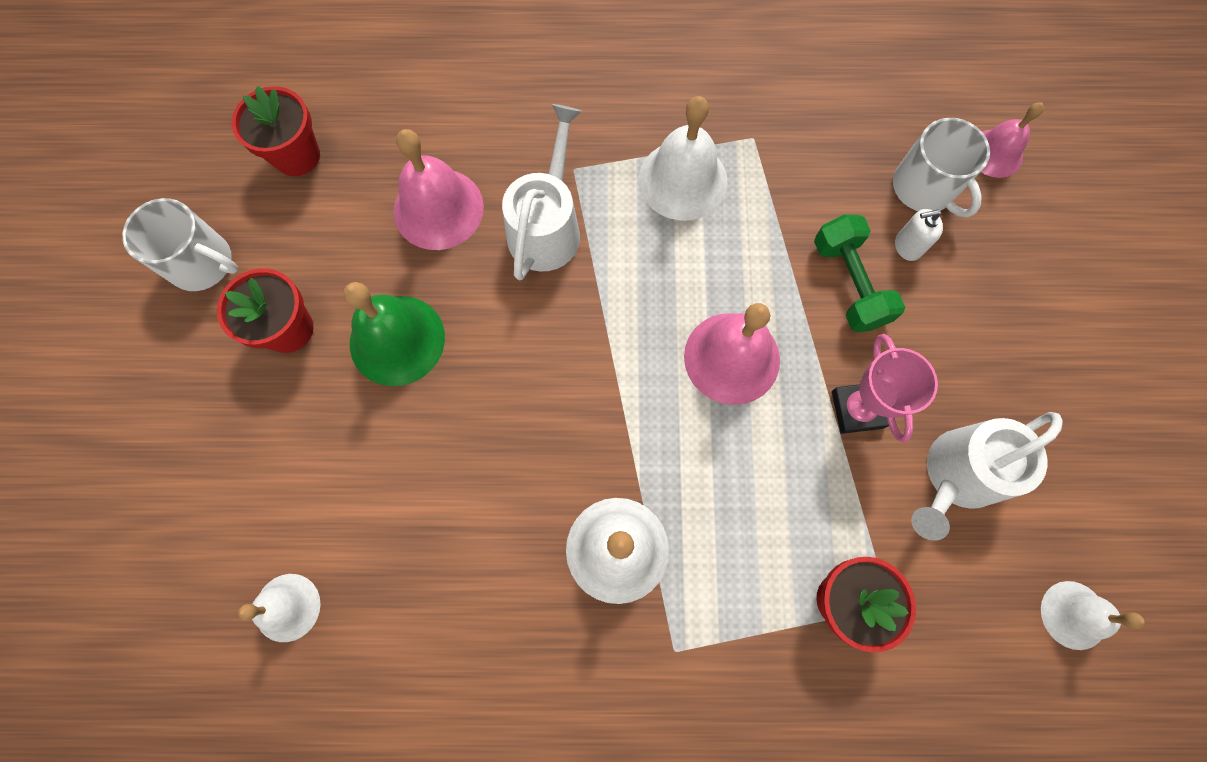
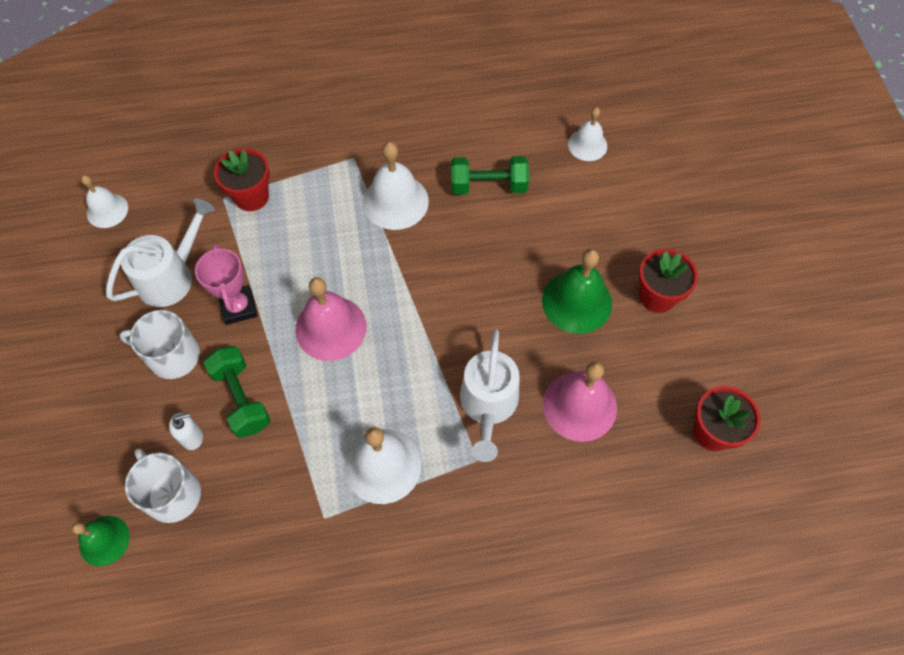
camera: 170 degrees right, 10 degrees down
white mug [122,198,238,291] -> white mug moved to [119,310,200,379]
pink bell [981,102,1044,178] -> green bell [72,516,130,566]
none -> green dumbbell [451,156,529,195]

